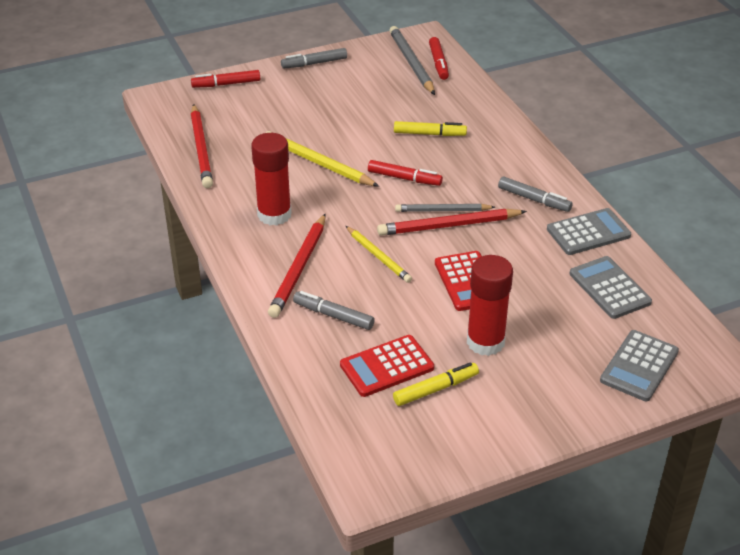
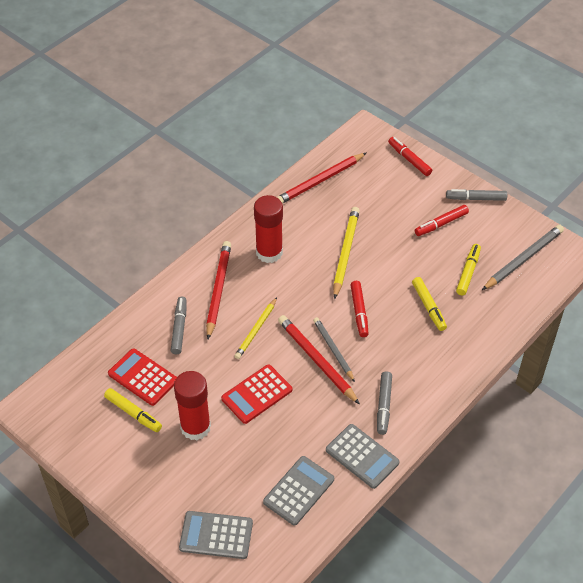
camera: 65 degrees right, 10 degrees up
red pencil [268,214,326,318] -> red pencil turned 105 degrees clockwise [206,241,231,339]
grey marker [281,48,347,69] -> grey marker turned 45 degrees counterclockwise [446,189,507,201]
red marker [429,37,449,80] -> red marker moved to [415,205,469,236]
none -> yellow marker [456,244,481,295]

